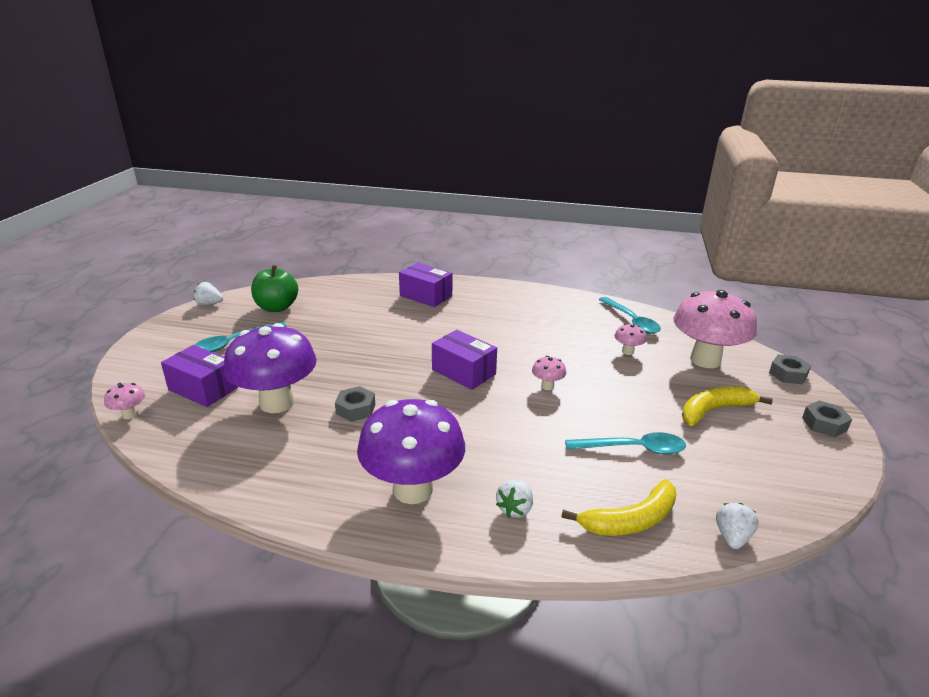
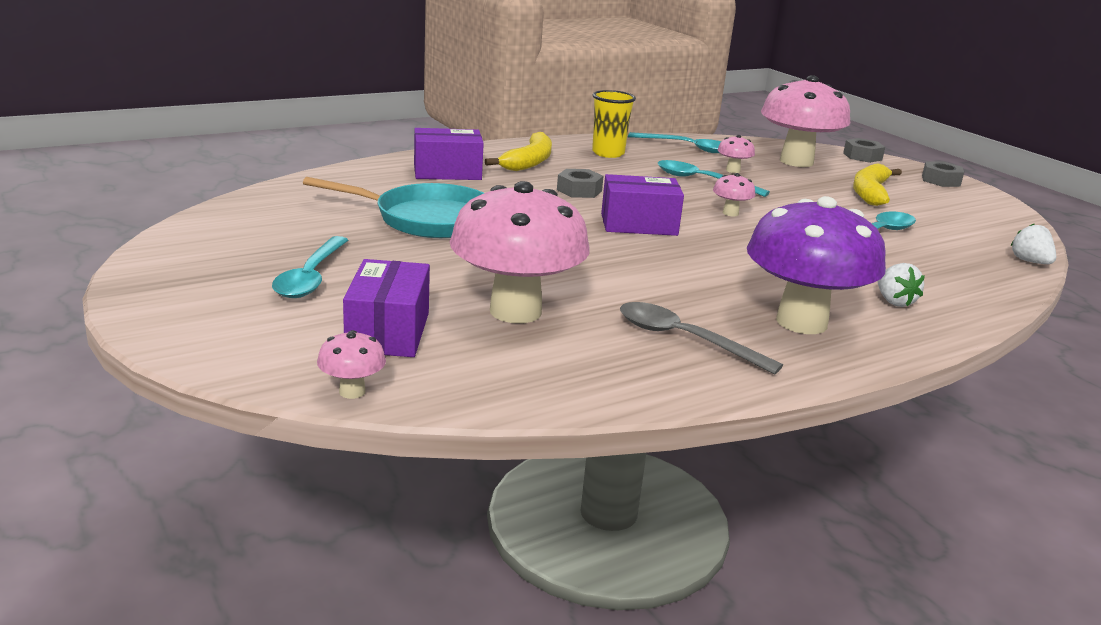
camera: 45 degrees left, 5 degrees down
purple box [161,345,238,407] -> purple box turned 75 degrees counterclockwise [343,259,430,357]
white strawberry [194,282,223,305] -> none
purple mushroom [224,323,317,413] -> pink mushroom [450,181,590,323]
green apple [251,265,298,312] -> none
grey nut [335,386,375,422] -> grey nut moved to [557,169,604,198]
yellow banana [561,479,677,536] -> yellow banana moved to [485,132,552,171]
none -> turquoise pan [303,177,484,238]
none -> yellow cup [592,90,636,158]
none -> grey spoon [620,302,783,375]
none -> turquoise spoon [658,160,770,197]

